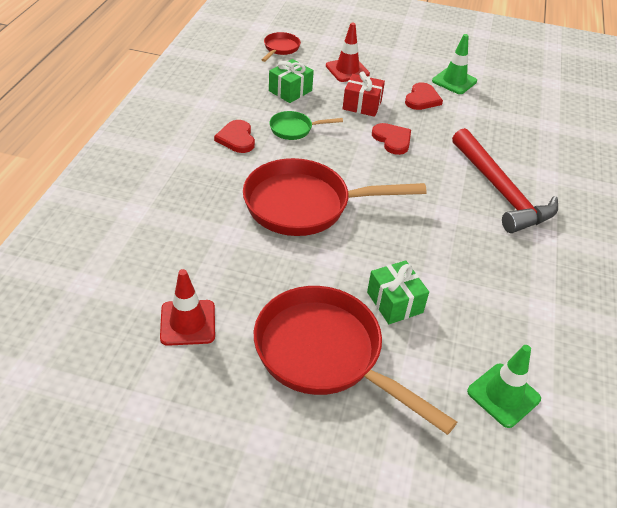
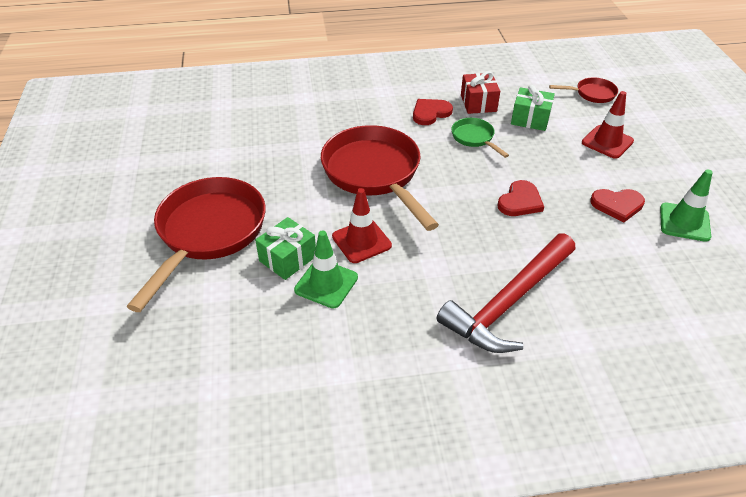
camera: 70 degrees right, 0 degrees up
red traffic cone [160,269,215,346] -> red traffic cone moved to [332,188,392,263]
red gift [343,71,385,117] -> red gift moved to [461,71,500,114]
green traffic cone [467,345,541,428] -> green traffic cone moved to [294,230,358,308]

